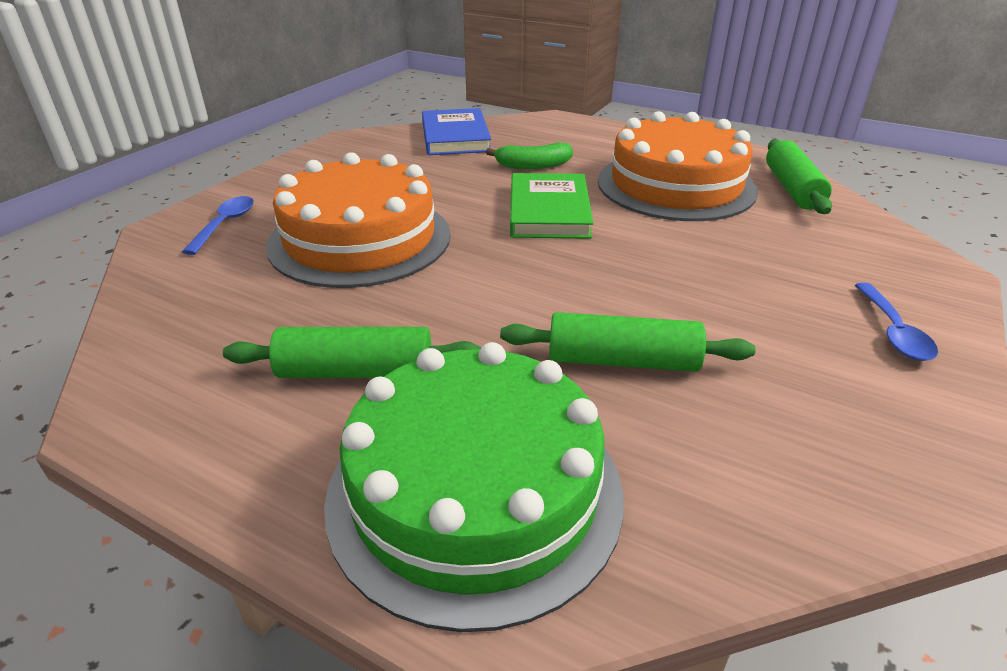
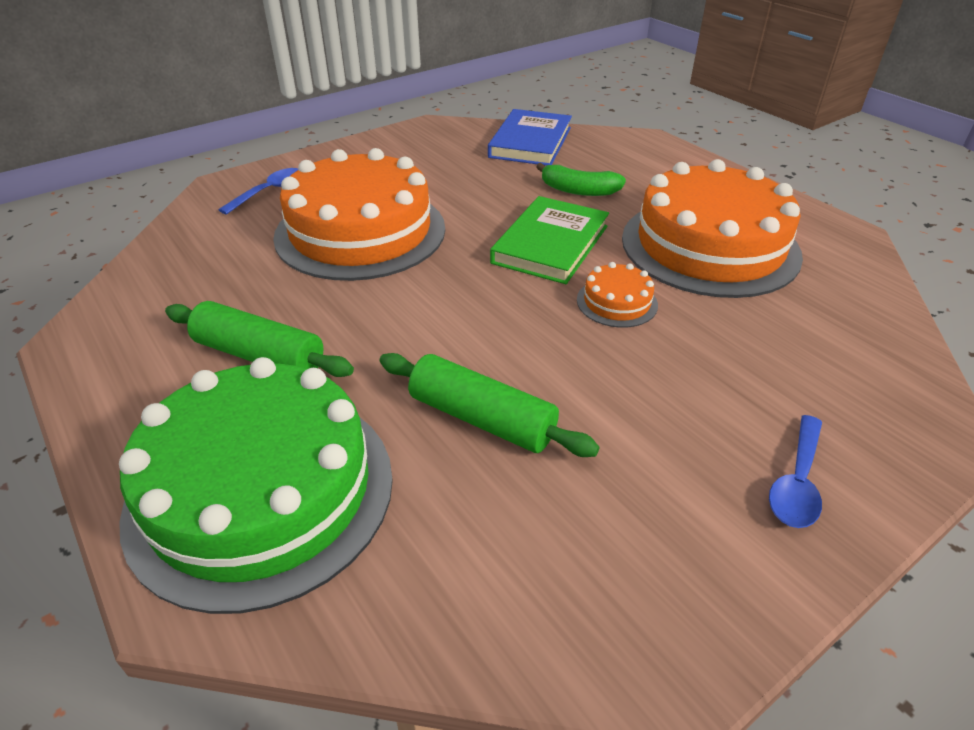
camera: 25 degrees right, 5 degrees up
green rolling pin [766,139,832,214] -> none
none -> orange cake [577,262,658,328]

